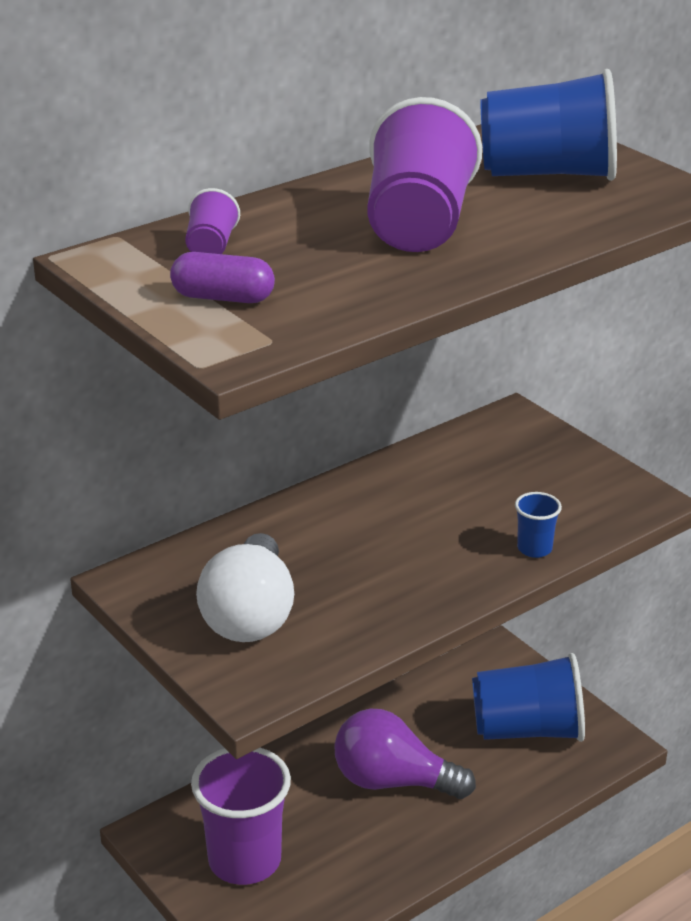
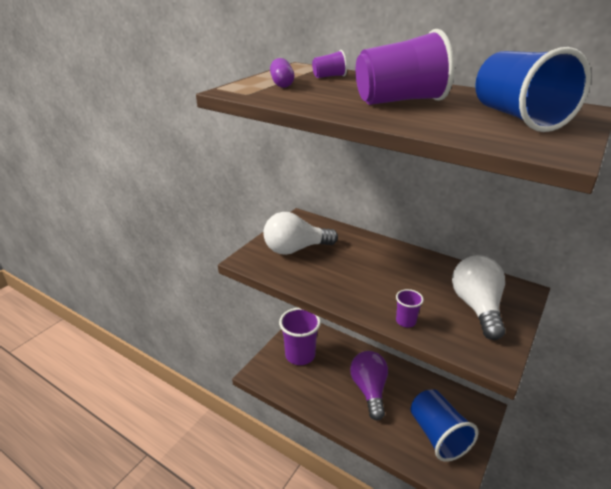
camera: 70 degrees right, 0 degrees up
blue cup [515,492,562,558] -> purple cup [396,289,424,327]
none -> white light bulb [452,255,506,340]

